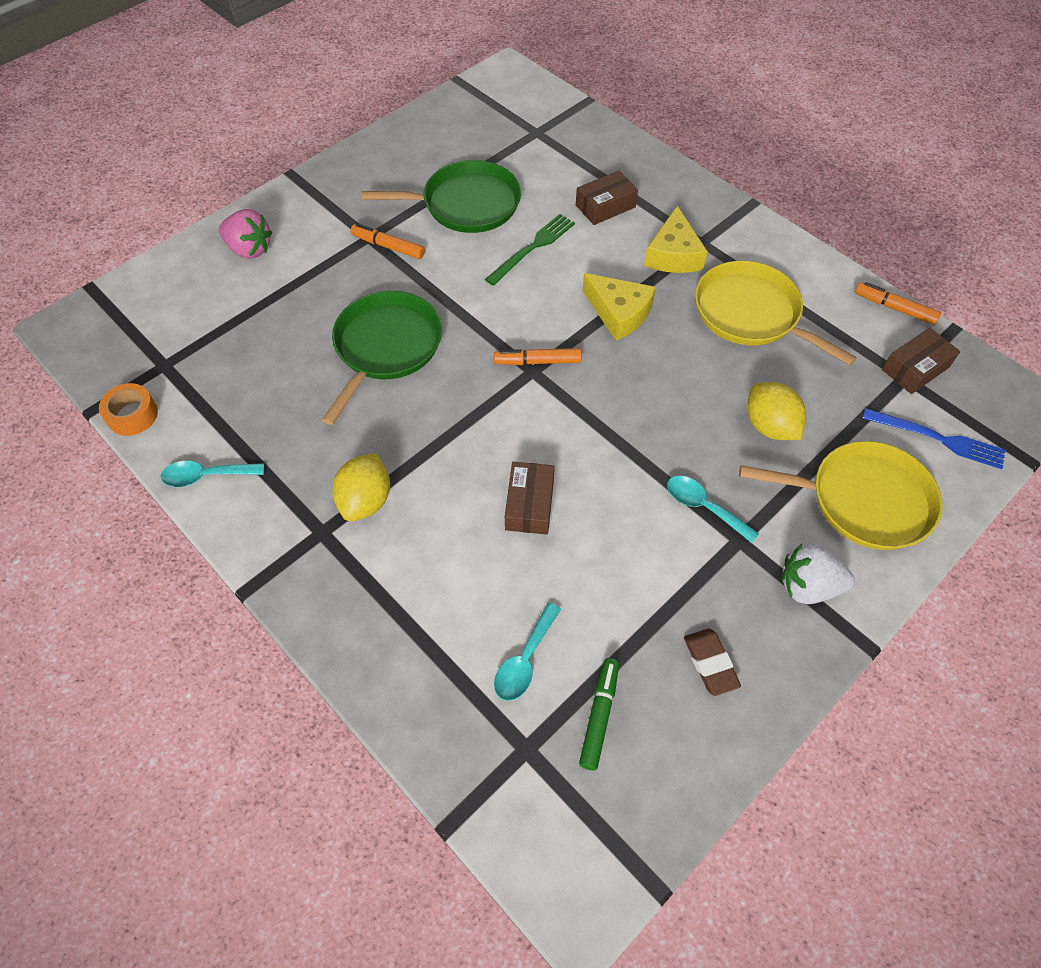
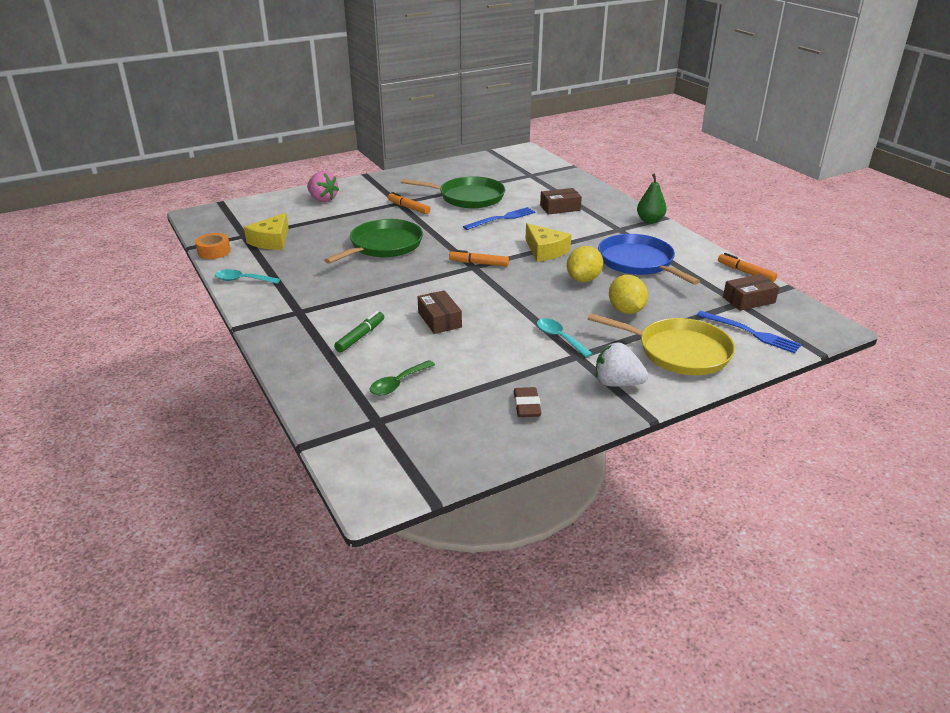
camera: 15 degrees right, 25 degrees down
yellow lemon [332,453,390,521] -> yellow lemon moved to [567,246,603,282]
green fork [485,214,575,286] -> blue fork [463,207,536,230]
turquoise spoon [494,603,561,701] -> green spoon [370,360,435,396]
brown box [505,462,555,534] -> brown box turned 45 degrees counterclockwise [418,290,462,334]
green marker [579,658,619,771] -> green marker moved to [334,311,384,352]
yellow cheese [644,206,708,273] -> yellow cheese moved to [244,213,289,250]
yellow pan [695,261,857,366] -> blue pan [598,234,700,285]
none -> green pear [637,174,667,223]

